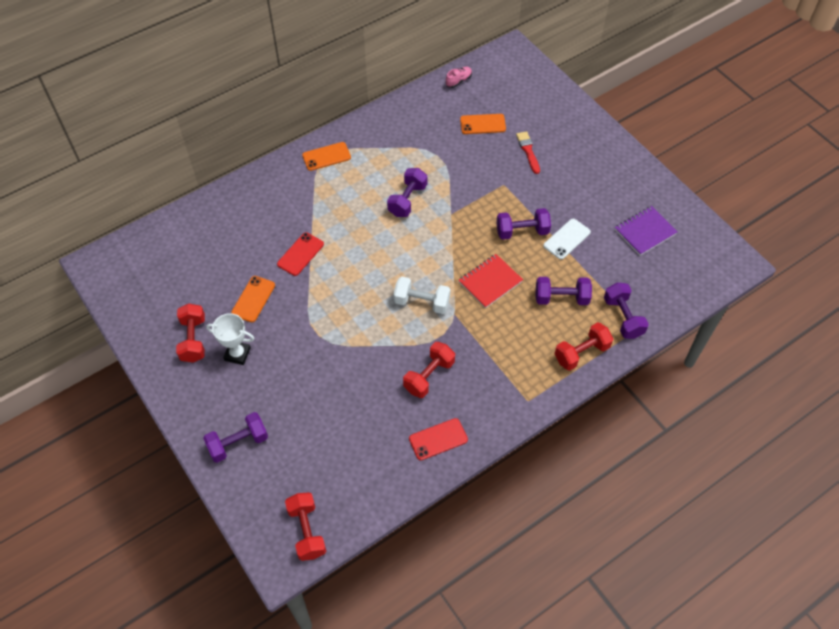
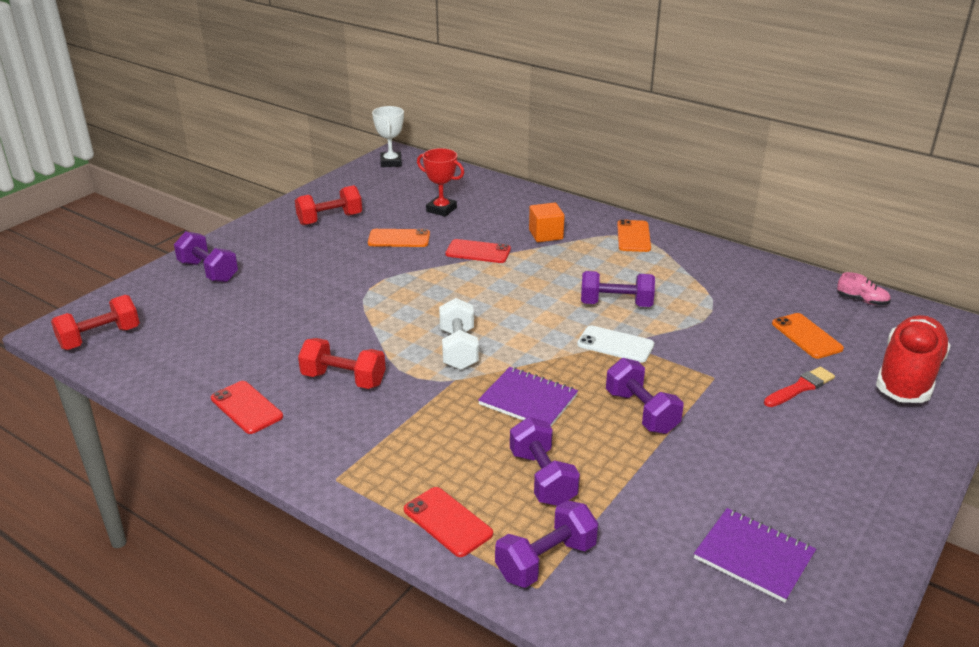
camera: 70 degrees right, 25 degrees down
white trophy [206,313,255,365] -> white trophy moved to [372,106,404,167]
orange phone [302,142,351,171] -> orange phone turned 45 degrees clockwise [617,219,651,252]
red notebook [458,254,523,308] -> purple notebook [478,367,578,426]
white phone [543,219,591,259] -> white phone moved to [577,325,654,363]
red dumbbell [555,322,613,371] -> red phone [404,487,493,557]
none -> red trophy [417,148,464,217]
none -> orange cube [529,203,565,242]
none -> red shoe [876,315,951,403]

